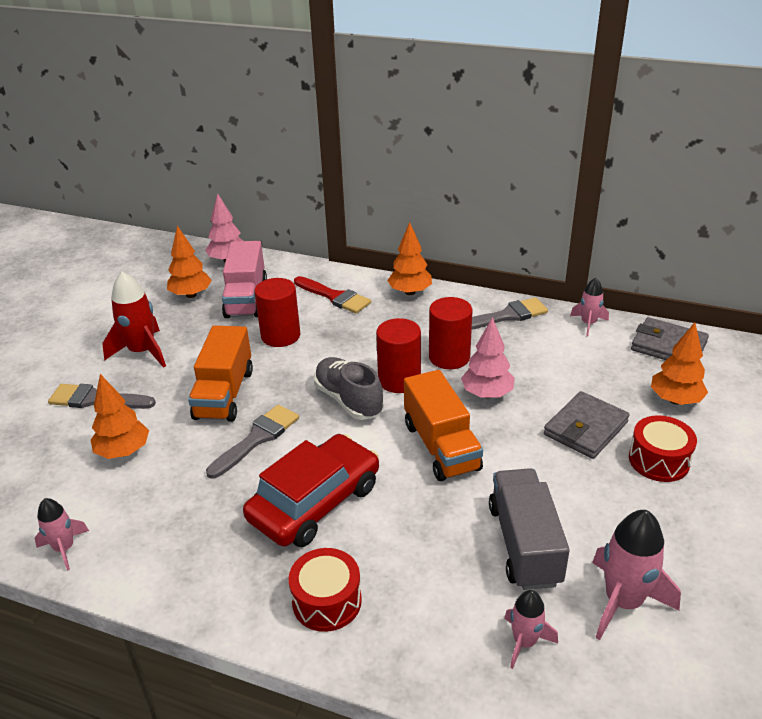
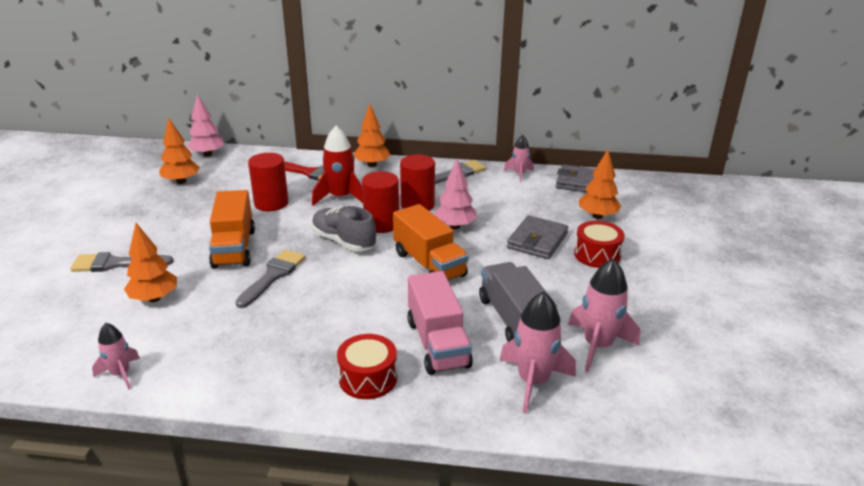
camera: 15 degrees left, 5 degrees down
red rocket [102,272,166,368] -> red rocket moved to [312,126,363,206]
pink truck [222,241,267,318] -> pink truck moved to [407,271,473,375]
red car [243,434,379,547] -> none
pink rocket [504,590,558,669] -> pink rocket [499,291,576,414], size x1.69

